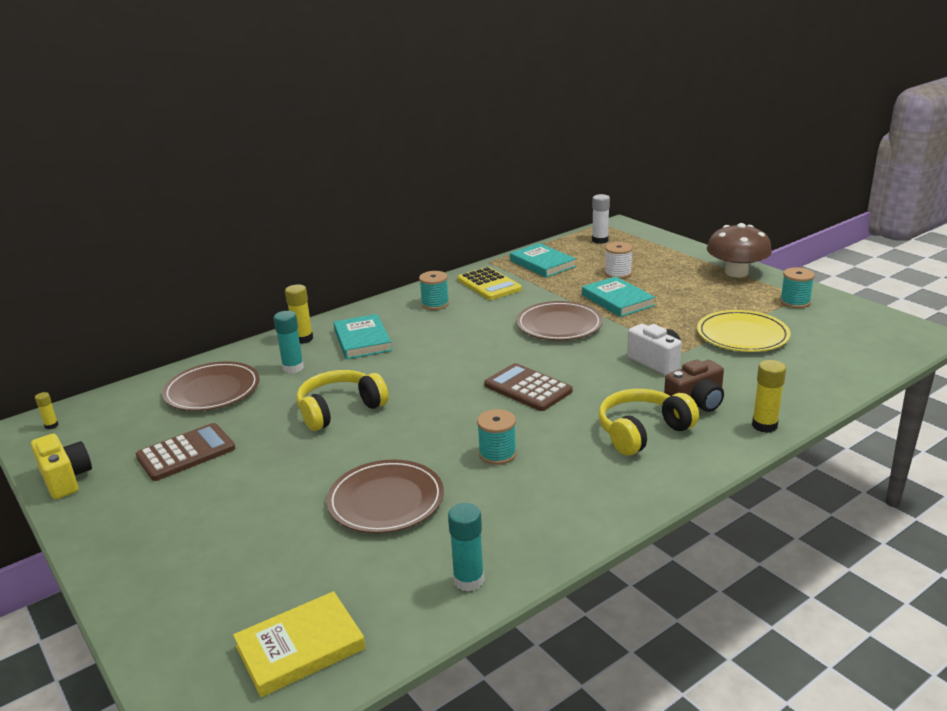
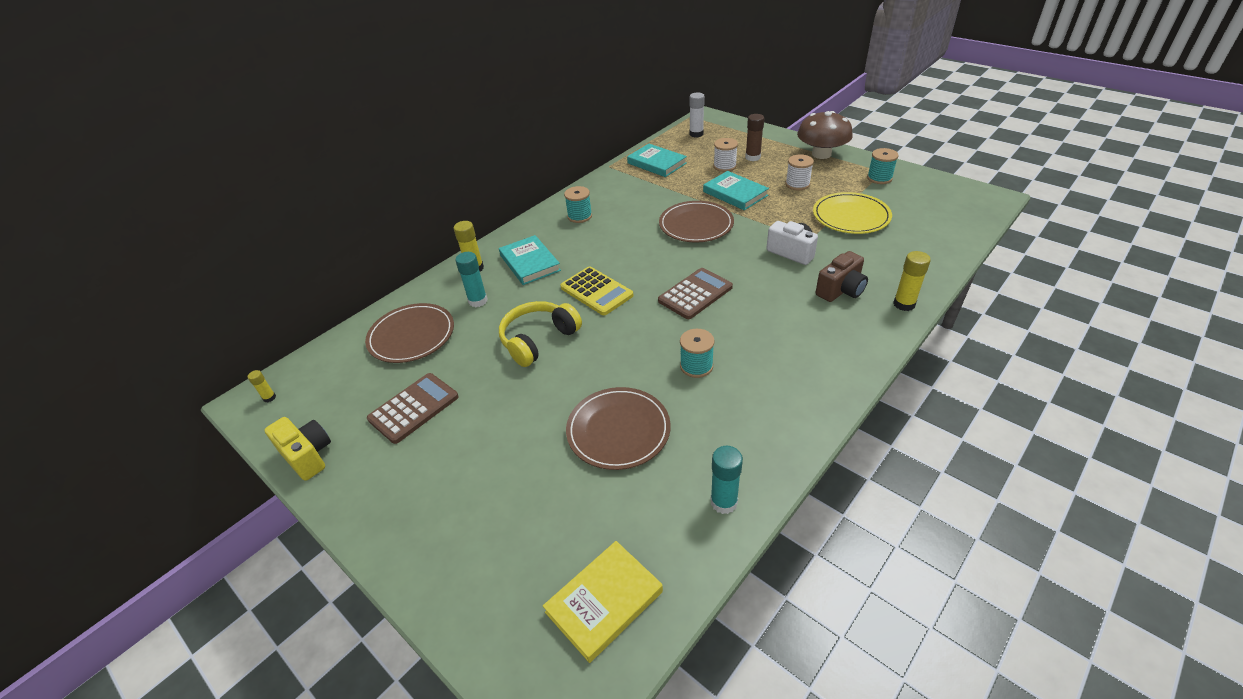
camera: 10 degrees left, 15 degrees up
yellow calculator [458,267,522,300] -> yellow calculator moved to [560,266,633,315]
brown calculator [484,363,572,411] -> brown calculator turned 105 degrees clockwise [658,268,733,319]
yellow headphones [598,389,699,456] -> none
none -> brown glue stick [745,114,764,161]
none -> white spool [785,154,814,190]

